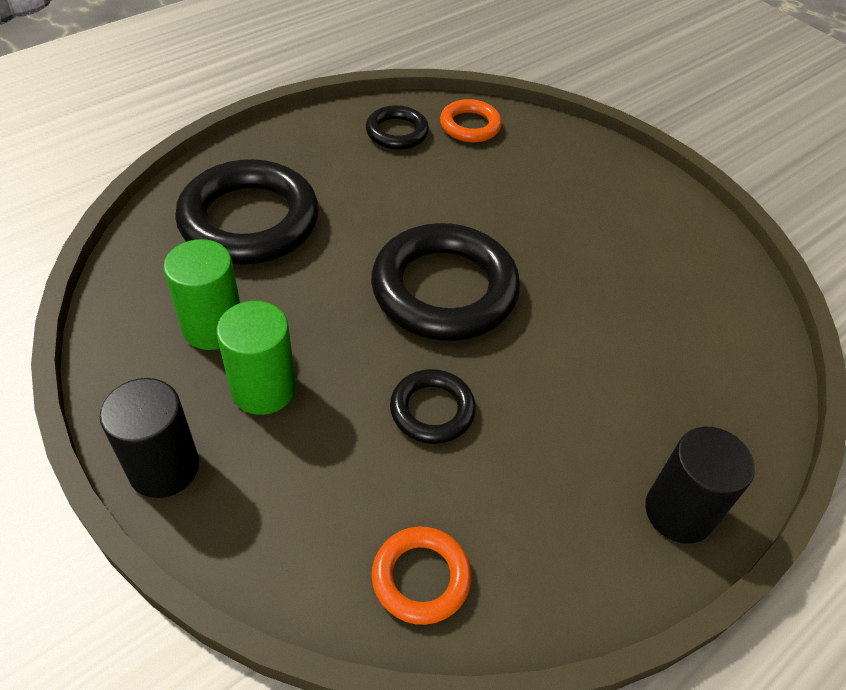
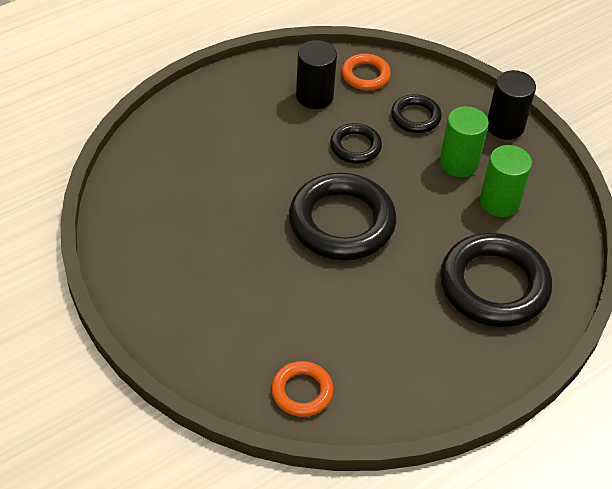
camera: 175 degrees left, 0 degrees up
black ring [366,105,429,150] -> black ring moved to [391,94,442,133]
black cylinder [645,427,755,544] -> black cylinder moved to [296,40,337,109]

